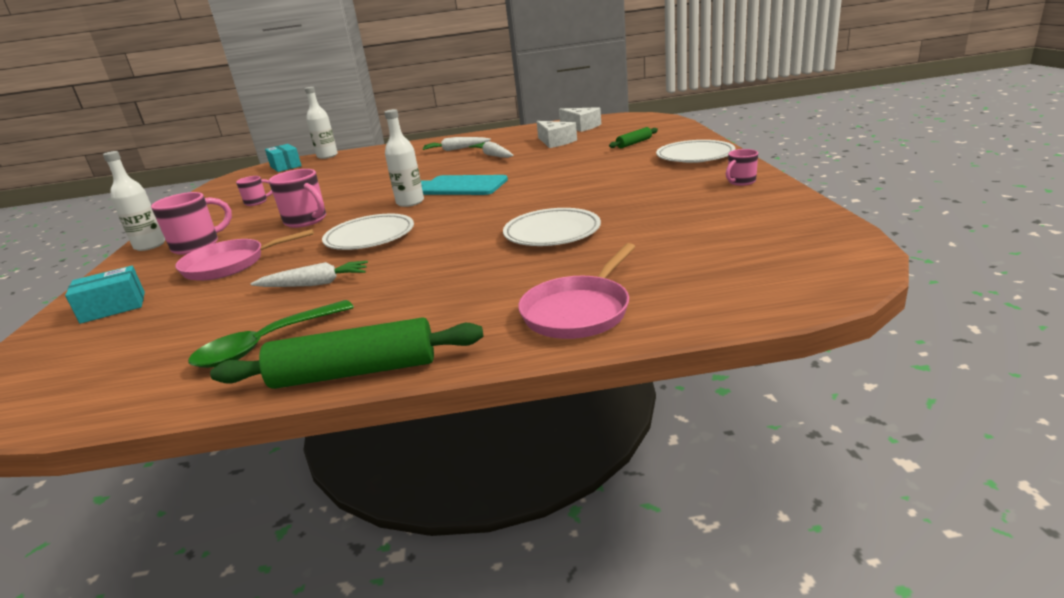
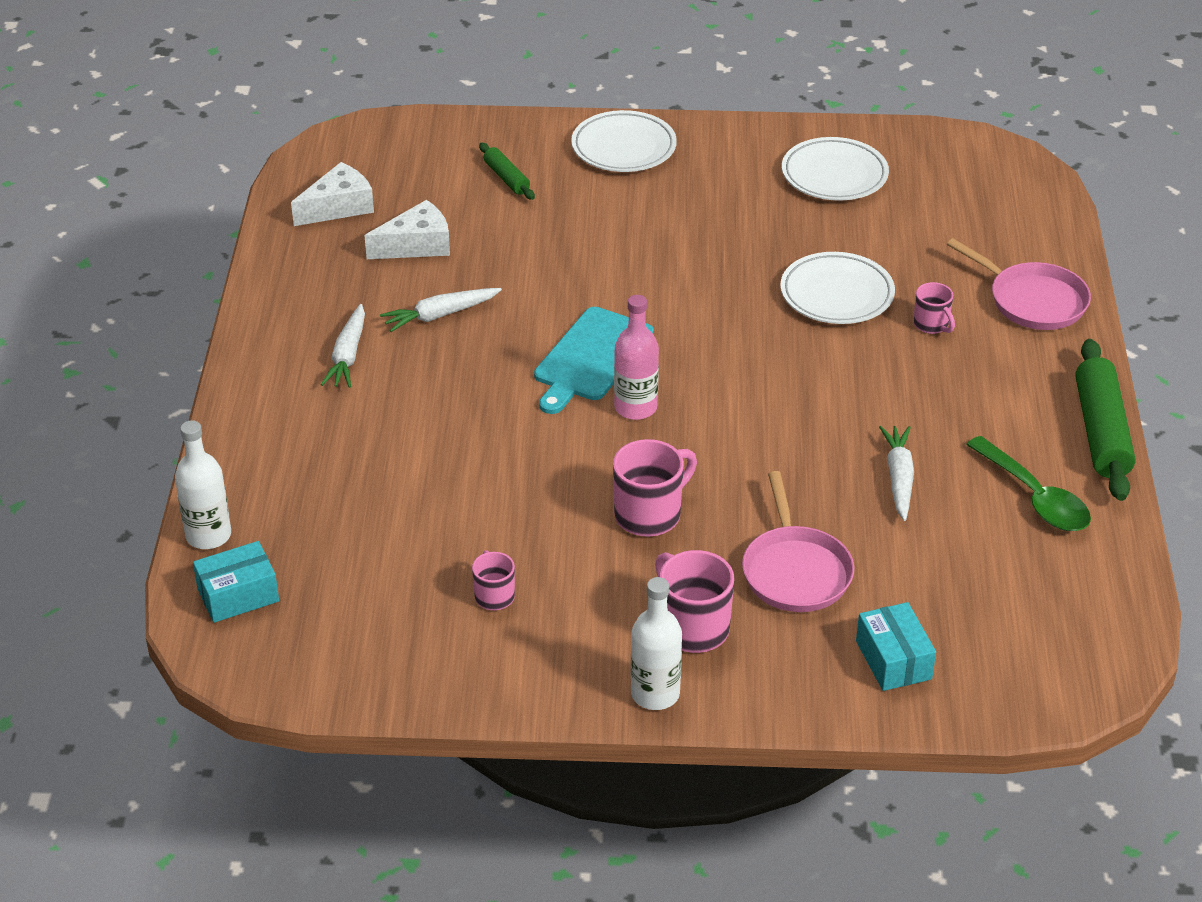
camera: 85 degrees left, 15 degrees up
white plate [322,213,414,250] -> white plate moved to [782,137,889,201]
white bottle [384,109,424,207] -> pink bottle [614,295,659,420]
pink mug [726,149,758,186] -> pink mug moved to [914,282,955,334]

